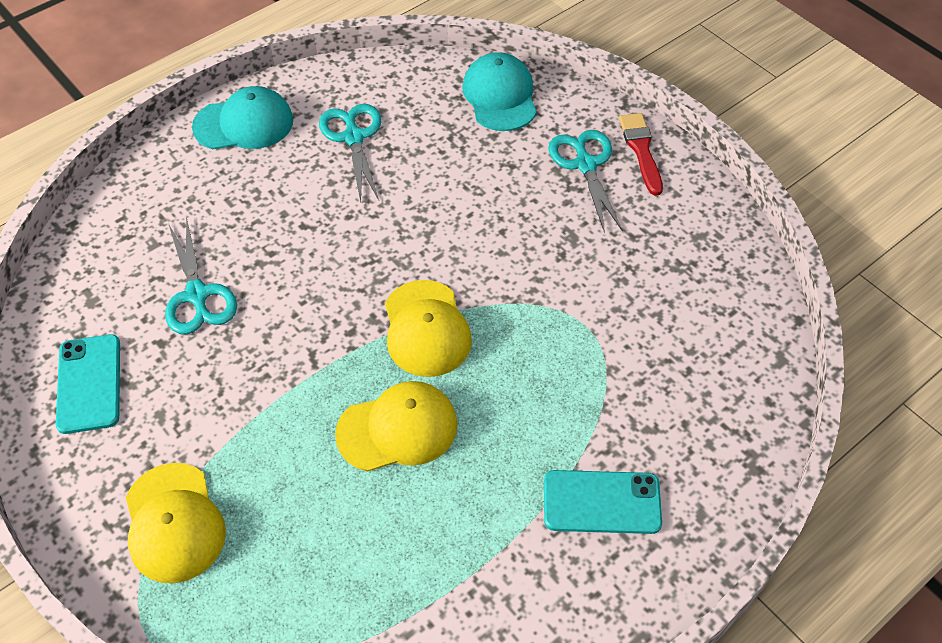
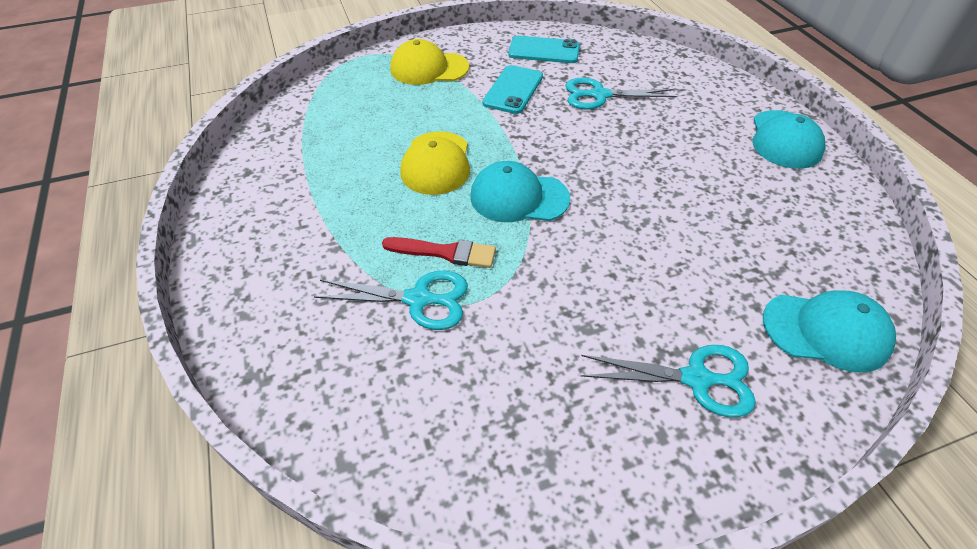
camera: 110 degrees right, 5 degrees down
turquoise scissors [319,104,381,202] -> turquoise scissors moved to [314,271,468,330]
yellow cap [385,280,472,377] -> turquoise cap [470,161,570,222]
turquoise phone [544,470,662,534] -> turquoise phone moved to [482,65,543,114]
red brush [619,113,663,196] -> red brush moved to [382,237,496,268]

